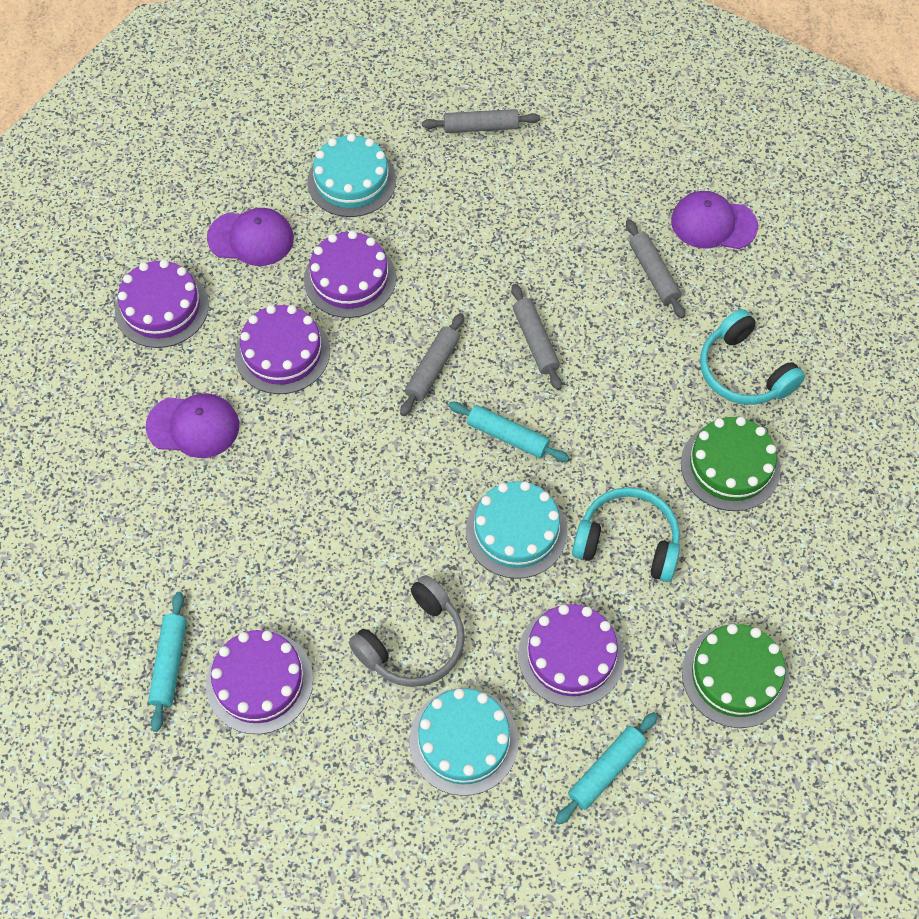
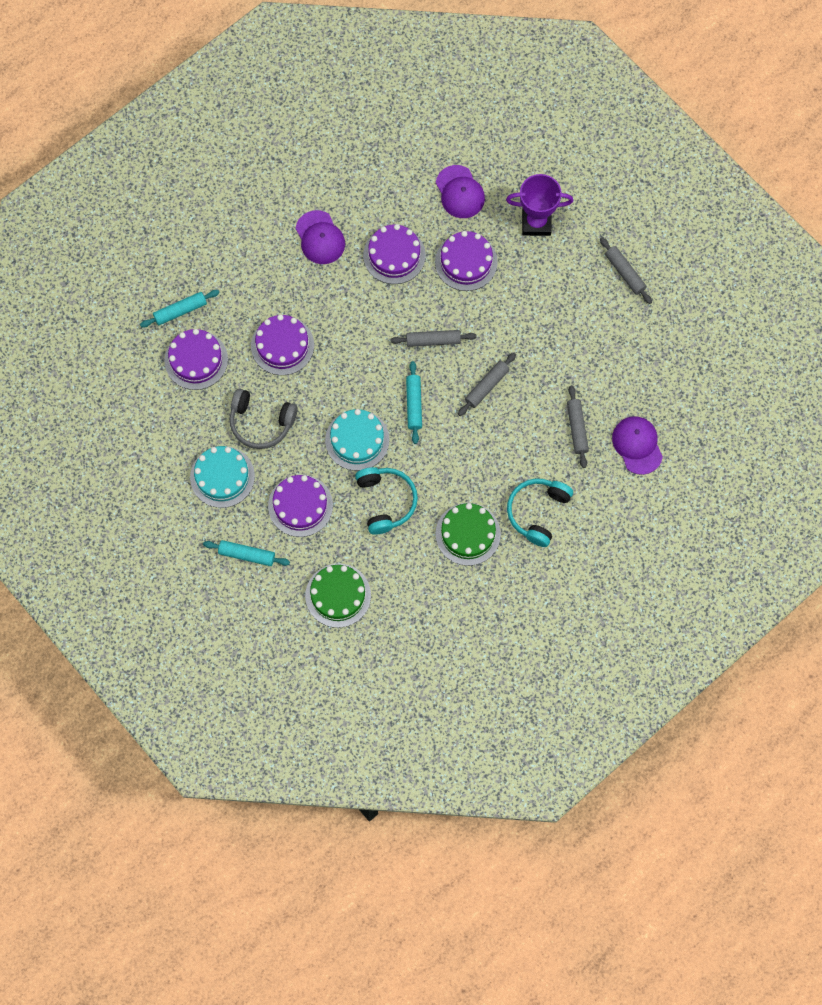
camera: 60 degrees right, 10 degrees up
purple cake [115,260,209,348] -> purple cake moved to [251,314,314,375]
turquoise cake [307,134,396,217] -> purple trophy [506,174,573,236]
grey rolling pin [626,219,685,318] -> grey rolling pin turned 45 degrees counterclockwise [567,385,589,468]

